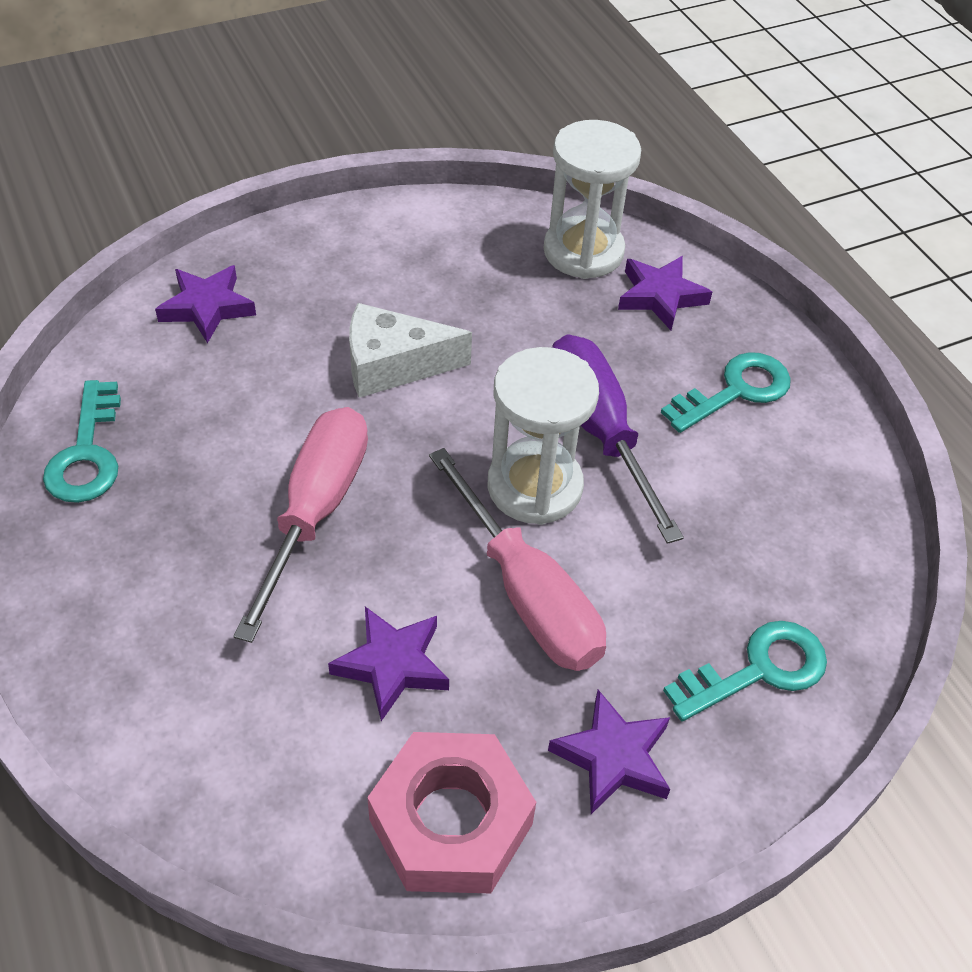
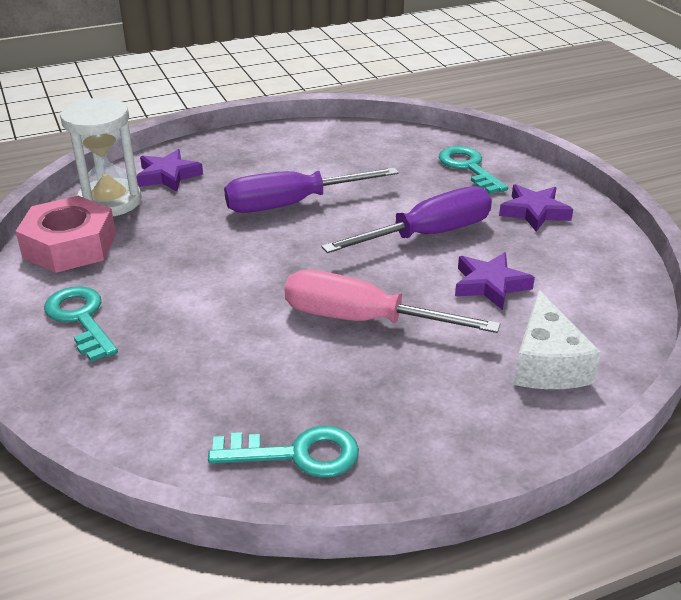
camera: 85 degrees left, 15 degrees down
purple star [155,265,256,344] -> none
white cheese [349,303,472,398] -> white cheese moved to [514,290,601,389]
pink nut [367,732,536,893] -> pink nut moved to [16,196,116,273]
pink screwdriver [429,448,606,671] -> purple screwdriver [321,186,492,253]
white hourglass [488,347,599,525] -> none
turquoise key [661,352,791,433] -> turquoise key moved to [44,286,118,362]

